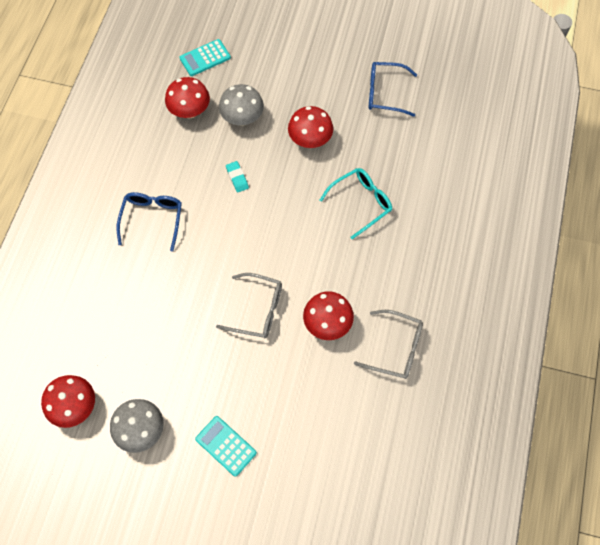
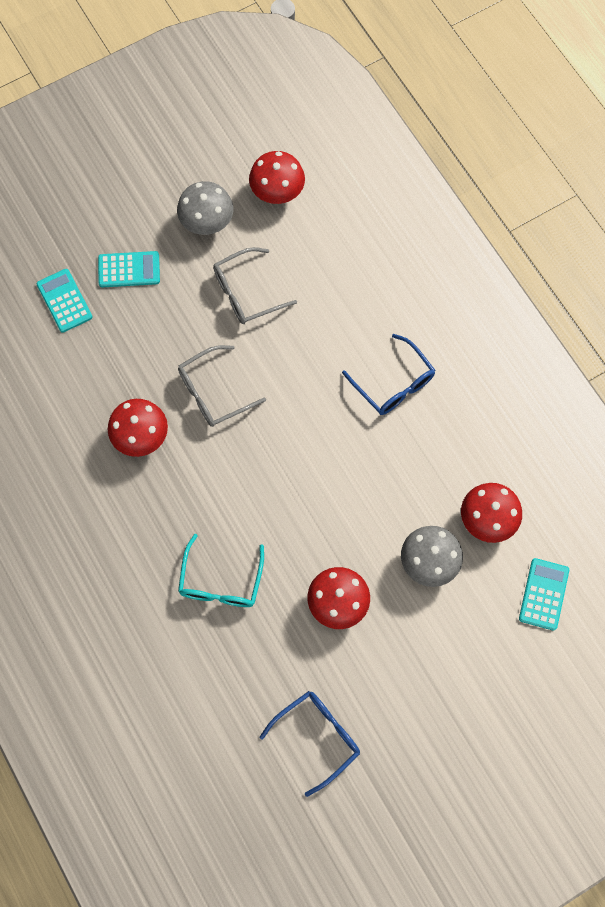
camera: 135 degrees right, 5 degrees up
turquoise eraser [226,161,249,192] -> none
grey glasses [354,310,423,379] -> grey glasses moved to [213,247,297,324]
none -> turquoise calculator [37,269,93,333]

